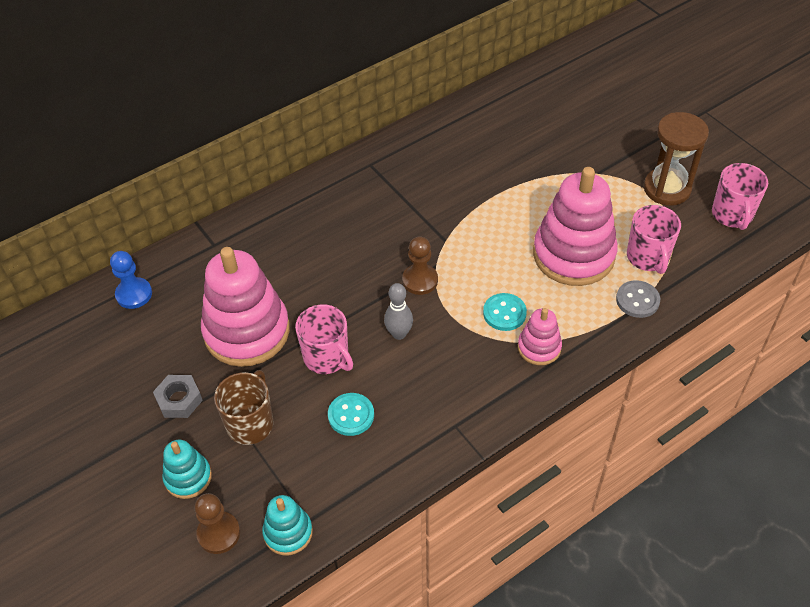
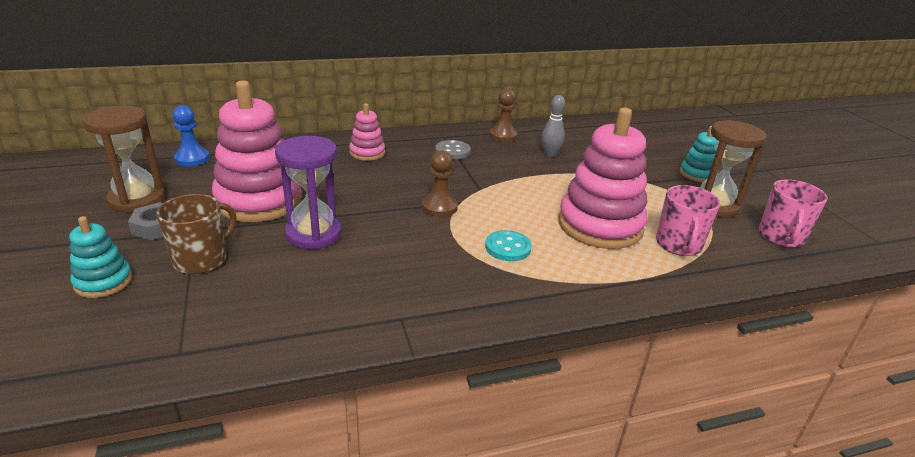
camera: 15 degrees right, 20 degrees down
brown pawn [195,493,240,554] -> brown pawn moved to [489,88,518,142]
turquoise stacking toy [262,495,313,555] -> turquoise stacking toy moved to [680,126,718,182]
pink mug [295,304,353,374] -> purple hourglass [275,136,342,249]
turquoise button [328,393,374,436] -> none
grey bowling pin [384,283,413,340] -> grey bowling pin moved to [541,95,565,157]
pink stacking toy [518,308,562,365] -> pink stacking toy moved to [349,104,385,161]
grey button [616,280,660,318] -> grey button moved to [435,140,471,159]
none -> brown hourglass [82,106,165,213]

